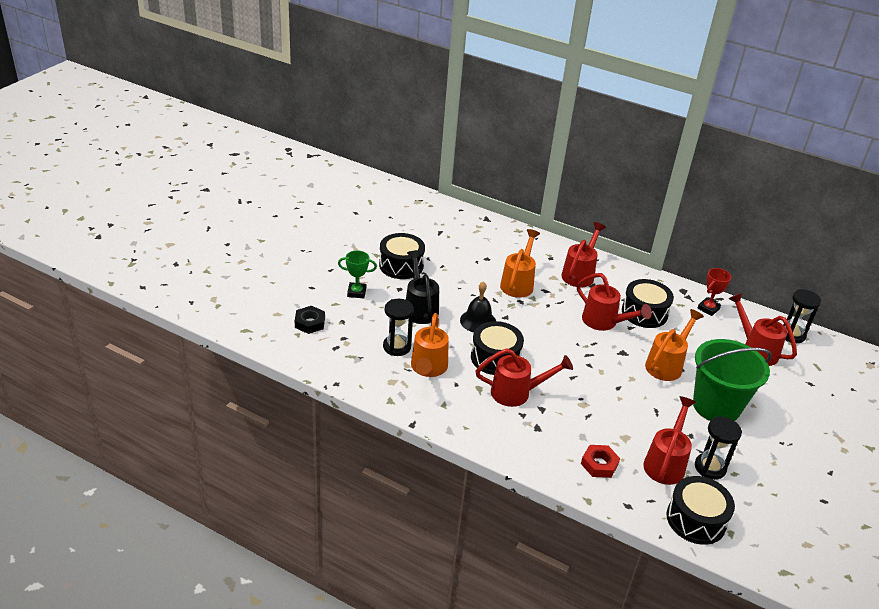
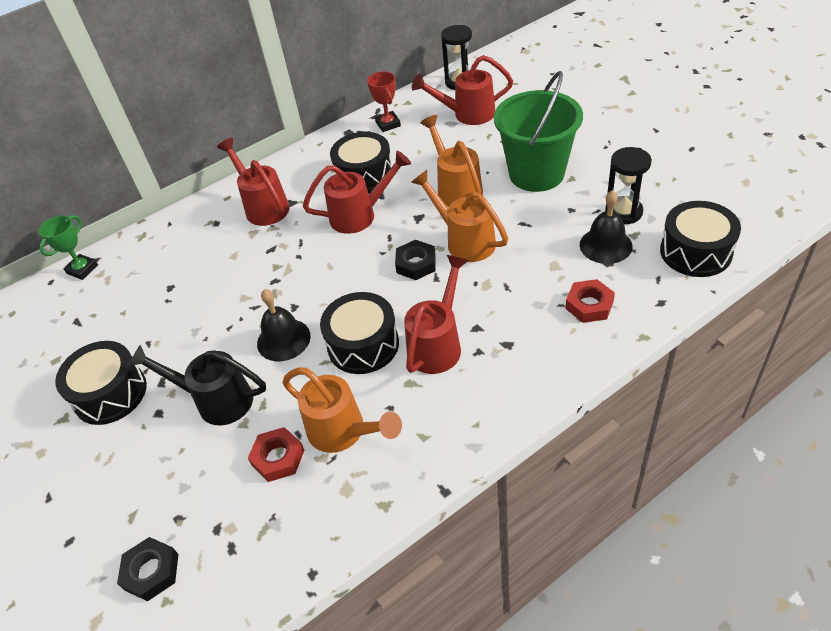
camera: 55 degrees left, 10 degrees up
green trophy [338,250,377,298] -> green trophy moved to [39,215,98,280]
black hourglass [383,299,414,356] -> red nut [248,427,305,482]
orange watering can [500,229,540,298] -> orange watering can moved to [411,170,508,262]
red watering can [643,396,696,485] -> black bell [580,190,632,264]
none -> black nut [395,240,436,280]

